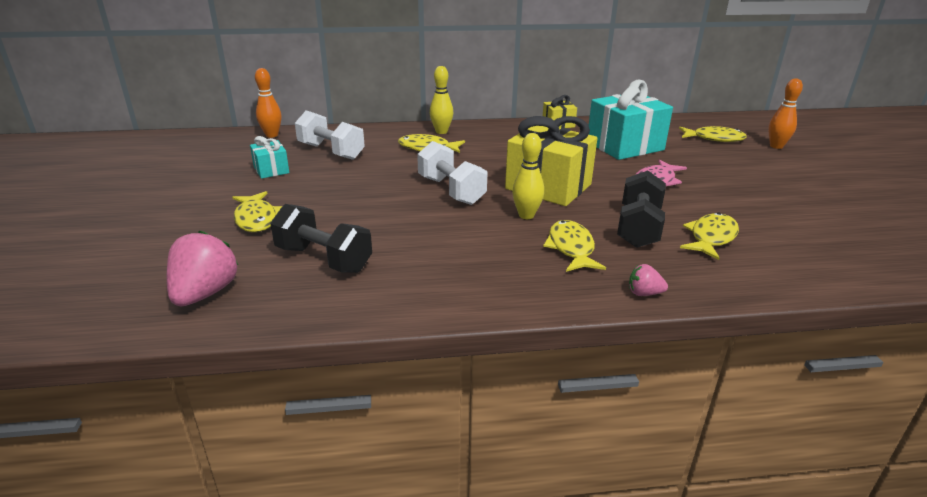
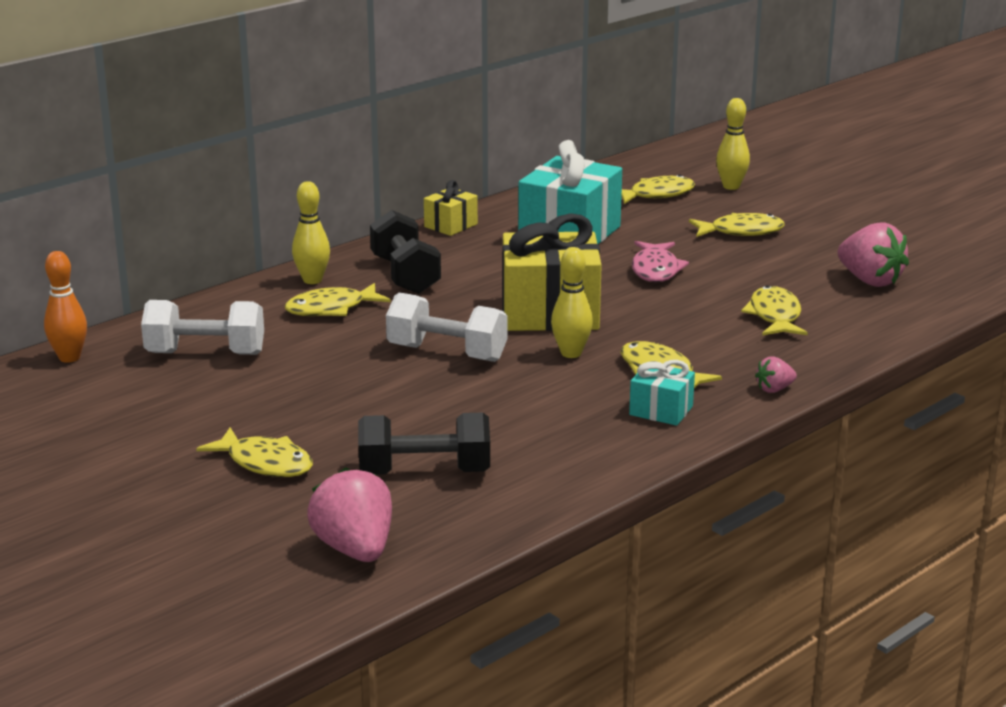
camera: 35 degrees left, 5 degrees down
turquoise gift [250,136,289,179] -> turquoise gift moved to [629,360,695,426]
black dumbbell [617,170,666,248] -> black dumbbell moved to [370,210,441,294]
orange bowling pin [768,78,803,149] -> yellow bowling pin [716,98,750,190]
none -> yellow fish [689,213,785,237]
none -> pink strawberry [838,222,909,287]

